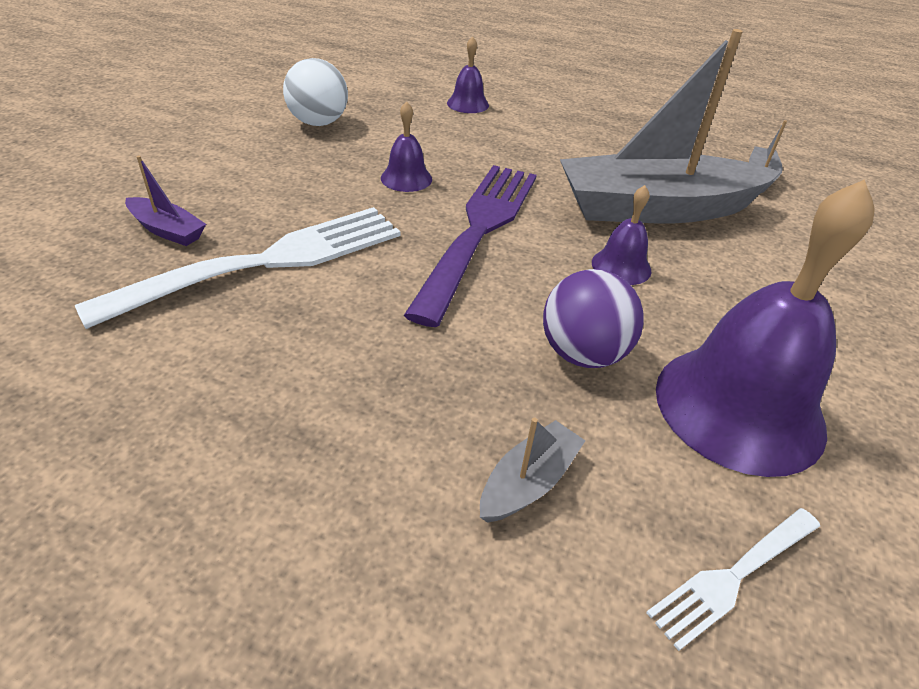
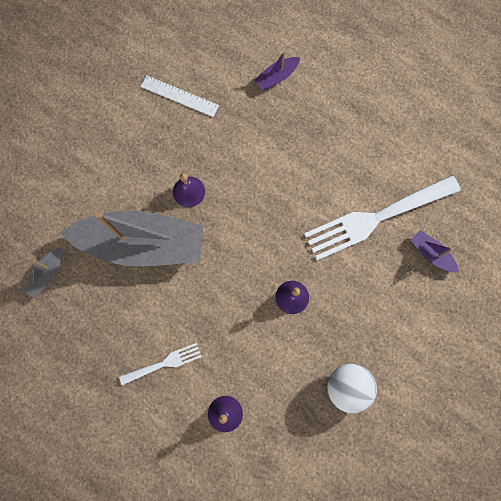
camera: 165 degrees left, 35 degrees up
purple fork [404,165,537,327] -> none
grey boat [480,418,585,523] -> purple boat [255,51,300,90]
purple ball [543,269,644,368] -> none
white fork [646,508,820,651] -> white fork moved to [119,343,202,385]
purple bell [656,179,875,477] -> white ruler [141,75,219,117]

